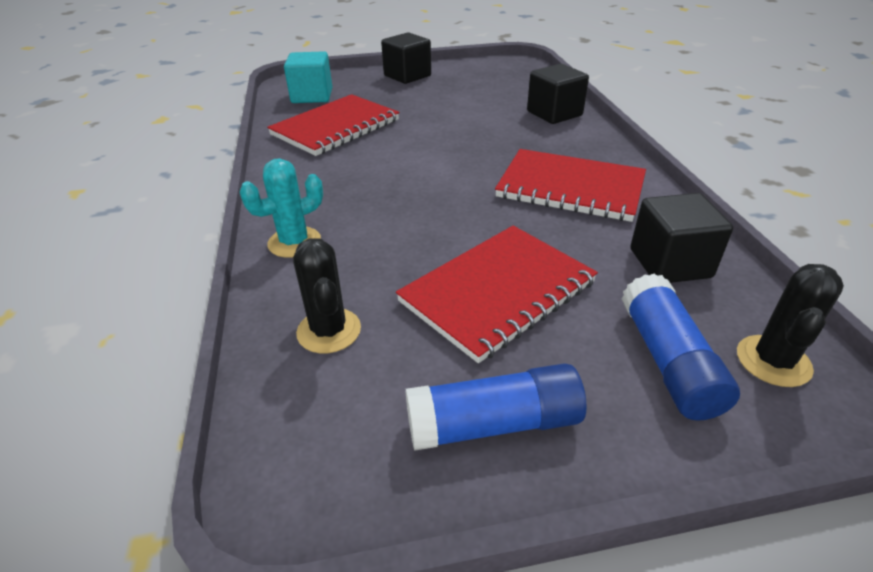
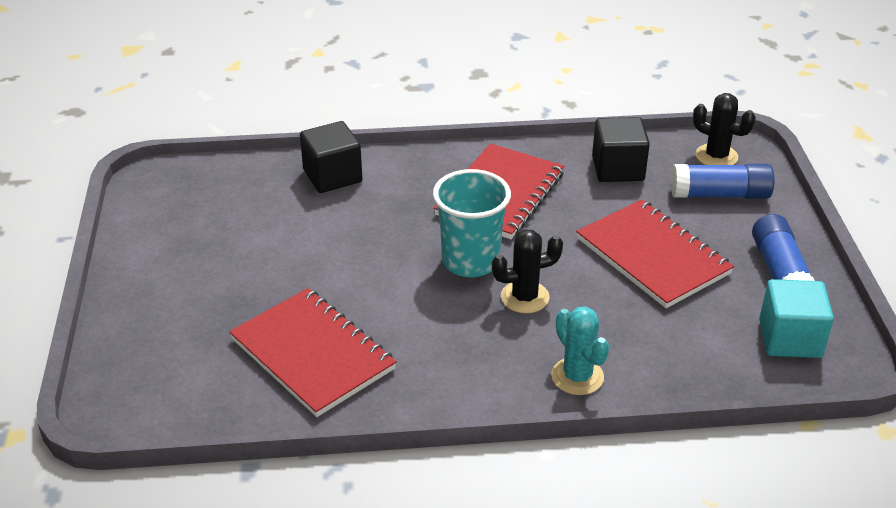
camera: 85 degrees left, 0 degrees up
turquoise cube [284,51,332,103] -> turquoise cube moved to [759,279,834,358]
black cactus [293,238,361,353] -> black cactus moved to [492,229,563,313]
black cube [381,33,431,84] -> none
none -> turquoise cup [433,169,511,277]

